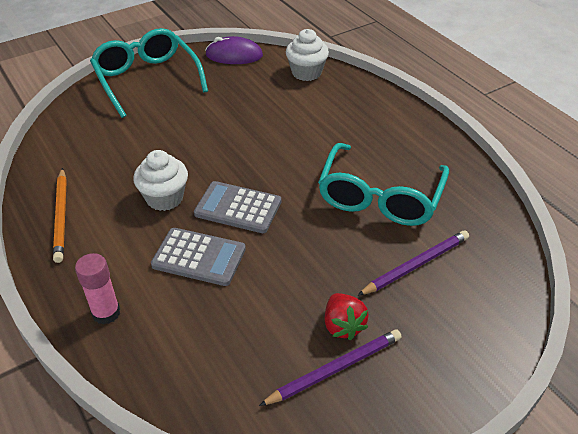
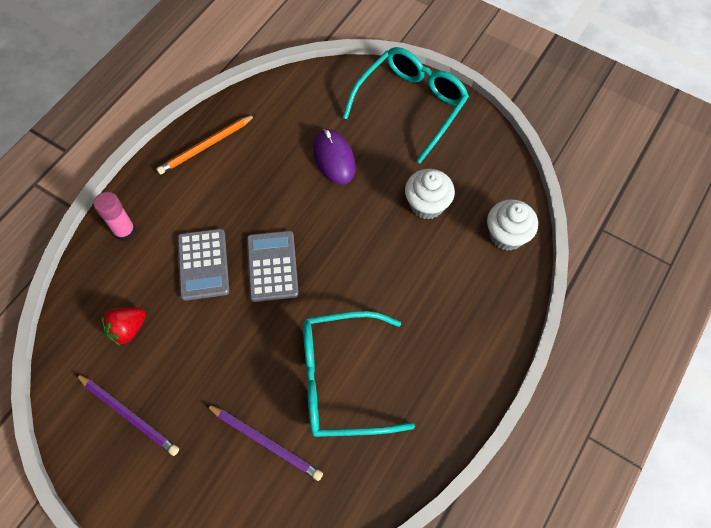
camera: 65 degrees right, 20 degrees up
white cupcake [133,150,188,211] -> white cupcake moved to [405,169,455,219]
purple mouse [205,36,263,64] -> purple mouse moved to [313,129,356,185]
red strawberry [324,293,369,340] -> red strawberry moved to [101,307,146,346]

